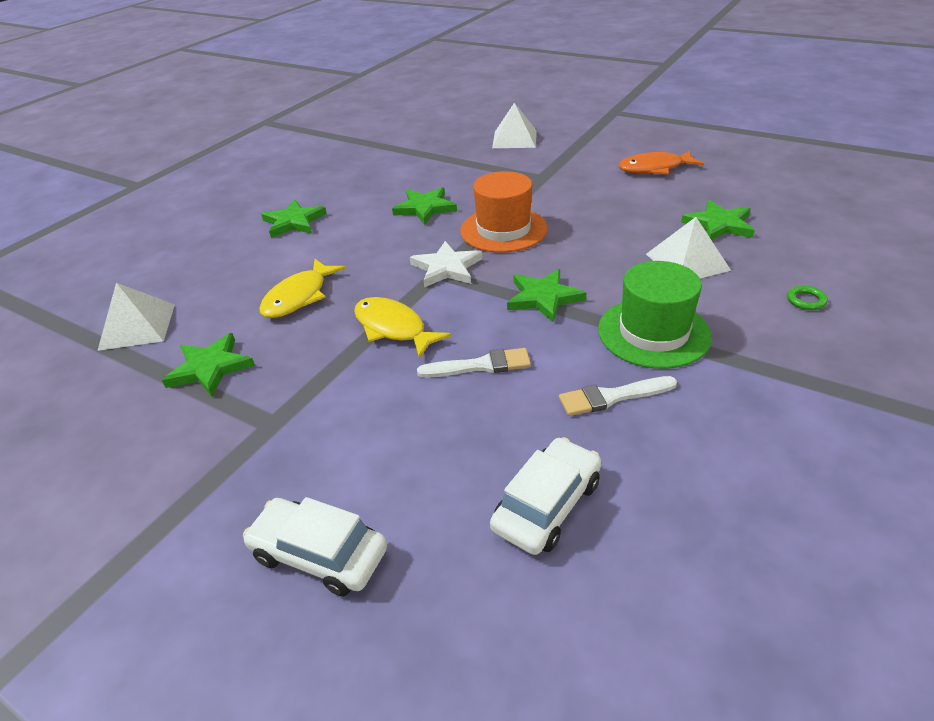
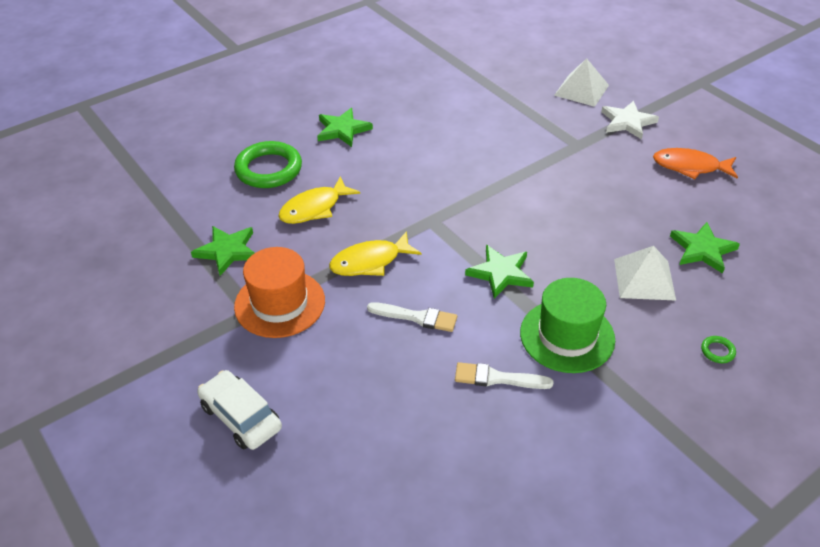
camera: 20 degrees right, 5 degrees up
white pyramid [97,283,175,351] -> none
yellow fish [354,297,452,359] -> yellow fish turned 90 degrees counterclockwise [329,231,422,276]
green star [392,187,457,225] -> none
white star [410,241,483,287] -> white star moved to [601,101,659,139]
orange hat [460,171,548,253] -> orange hat moved to [234,247,325,338]
white car [490,437,601,555] -> none
none -> green ring [234,141,302,188]

